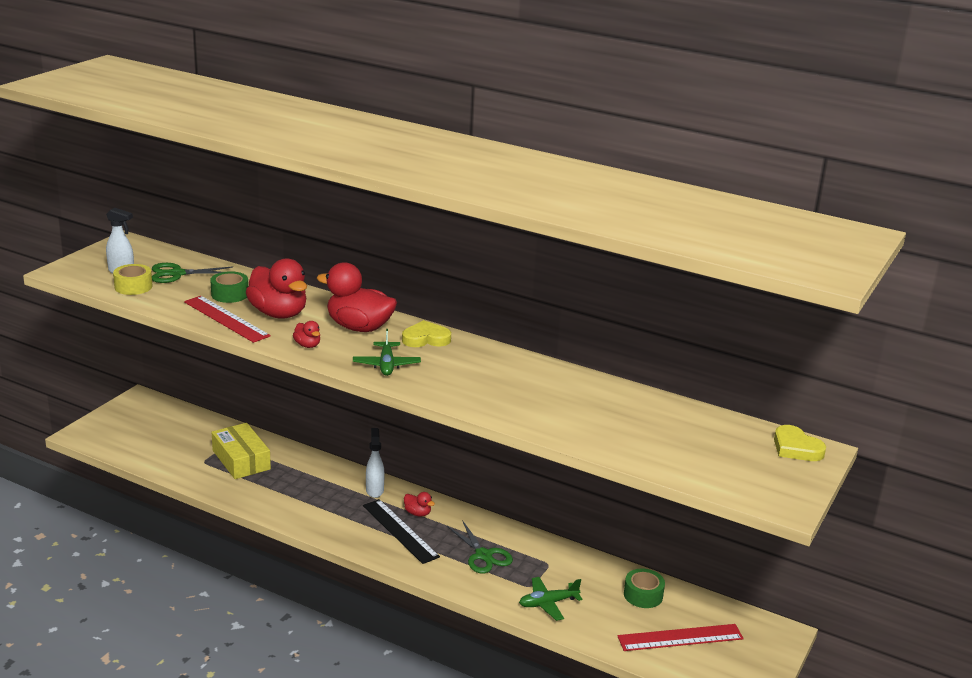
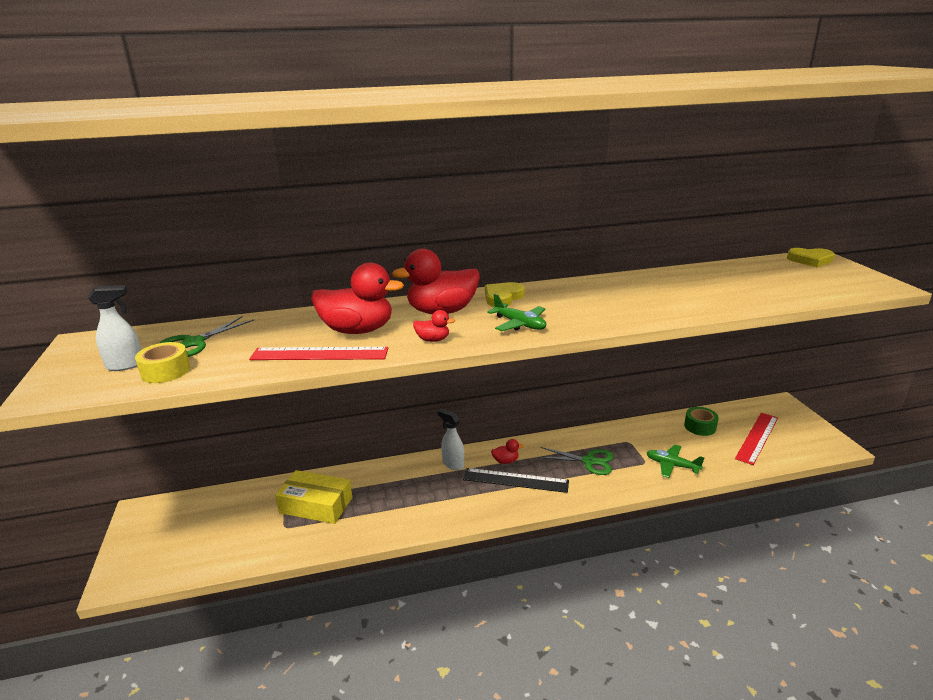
camera: 40 degrees left, 0 degrees up
green tape [210,271,248,303] -> none
green plane [519,577,583,621] -> green plane turned 90 degrees clockwise [647,445,705,478]

